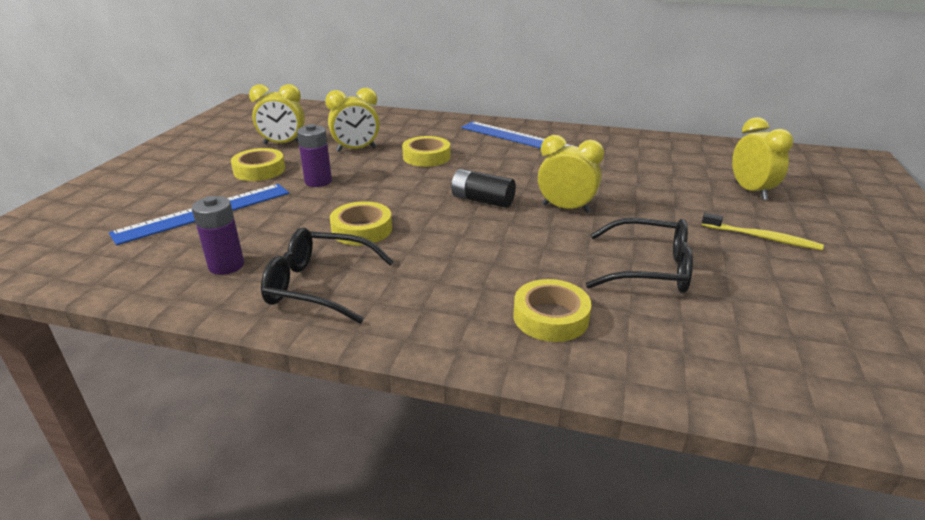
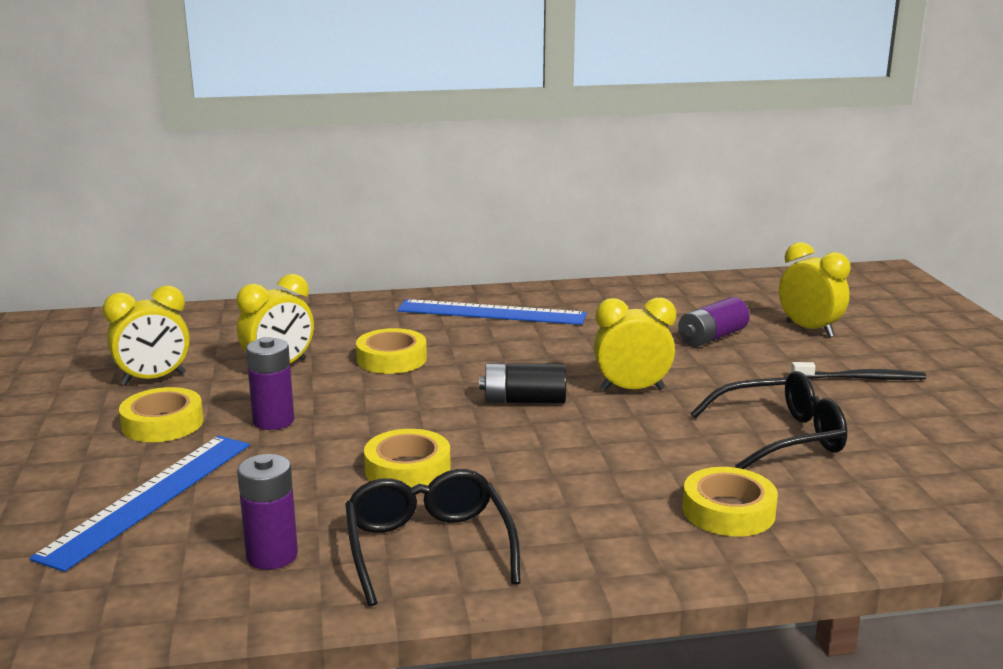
camera: 25 degrees left, 10 degrees down
black glasses [261,228,394,324] -> black glasses turned 90 degrees clockwise [345,469,521,607]
yellow toothbrush [701,213,824,250] -> black toothbrush [791,362,926,380]
none -> purple battery [678,297,749,347]

